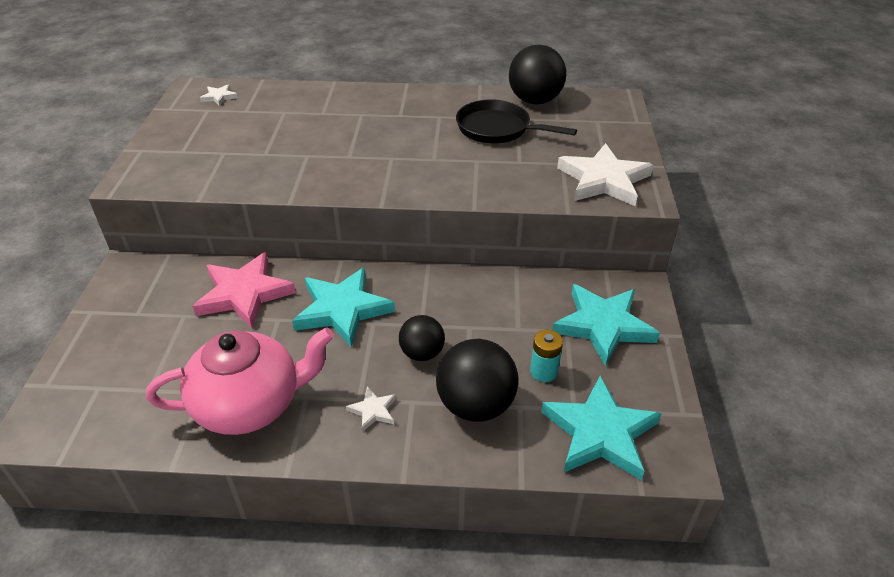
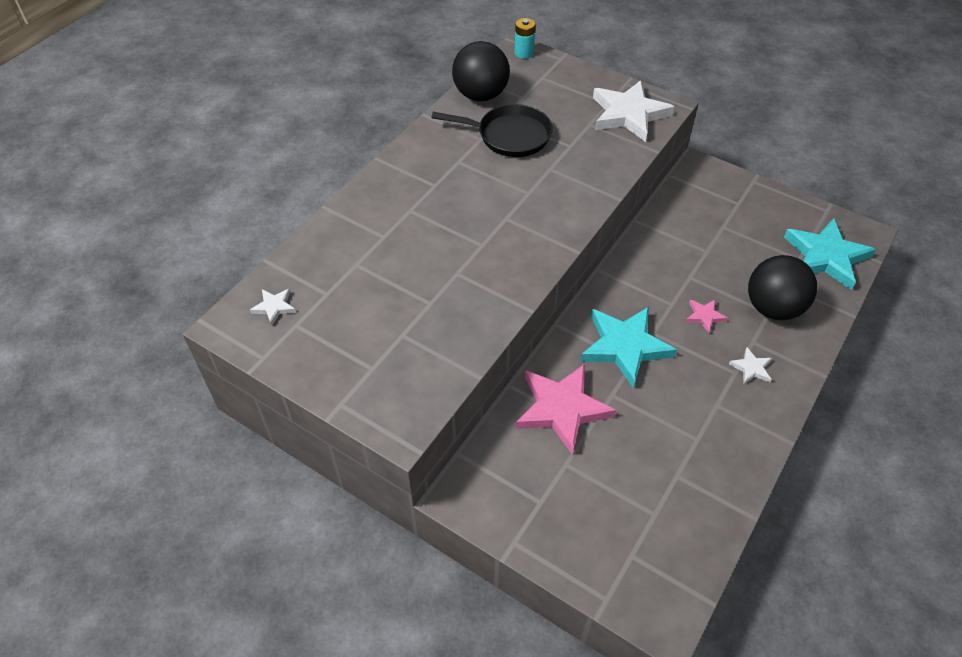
camera: 60 degrees left, 10 degrees up
pink teapot [146,327,334,435] -> none
black ball [399,315,445,361] -> pink star [686,300,728,333]
black pan [456,99,577,143] -> black pan turned 135 degrees counterclockwise [432,104,553,157]
turquoise battery [530,330,563,382] -> turquoise battery moved to [515,18,536,59]
turquoise star [552,284,660,366] -> none

